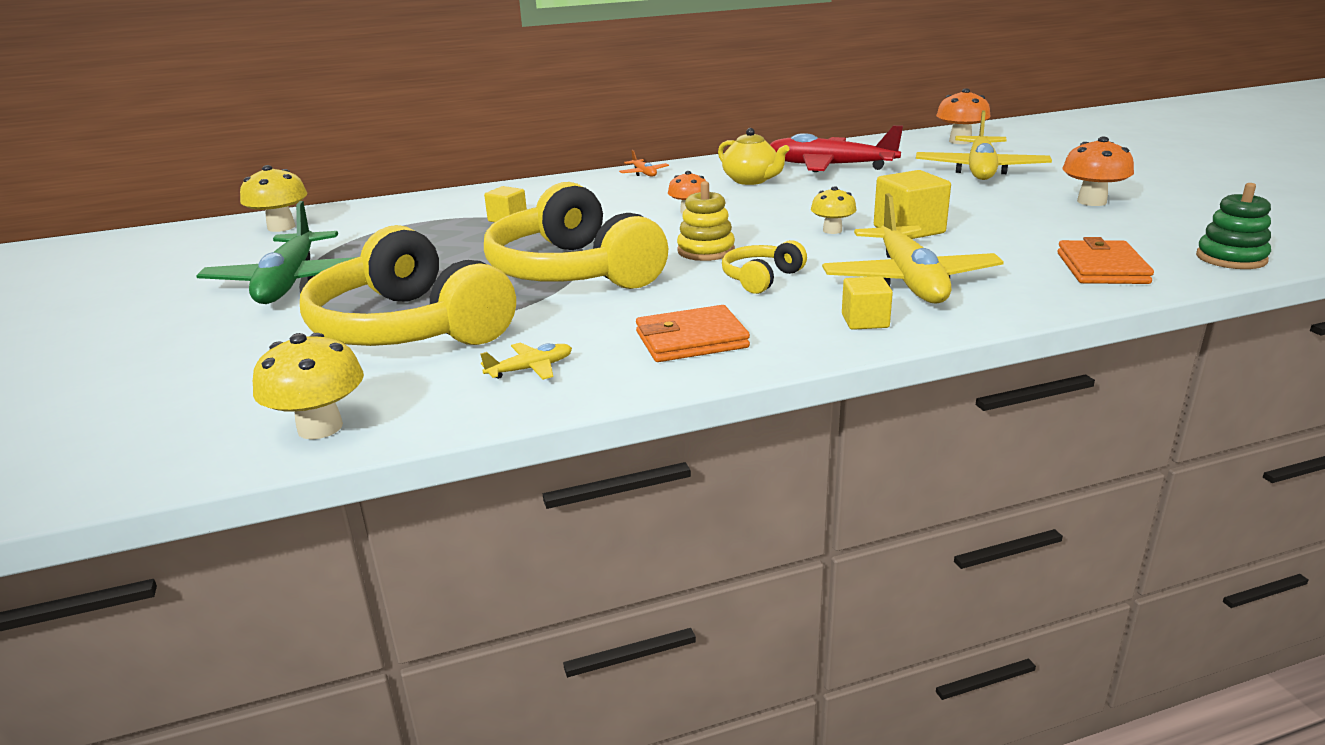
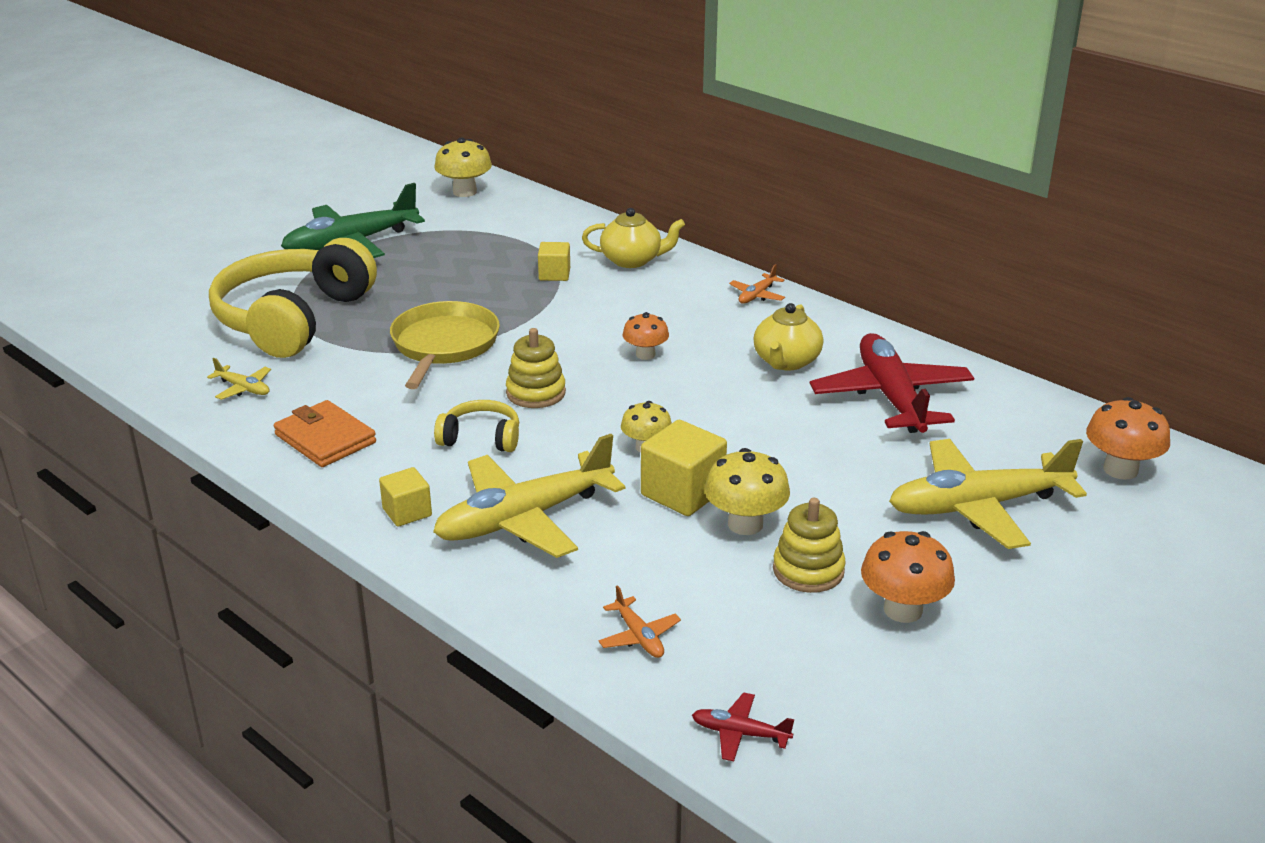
camera: 60 degrees right, 5 degrees up
yellow mushroom [253,333,364,439] -> yellow mushroom moved to [705,448,790,535]
yellow headphones [484,182,668,289] -> yellow pan [390,301,500,389]
orange wallet [1057,237,1154,284] -> orange plane [598,585,681,658]
green stacking toy [1196,183,1271,269] -> red plane [692,692,794,761]
none -> yellow teapot [582,208,685,268]
none -> yellow stacking toy [773,498,846,593]

